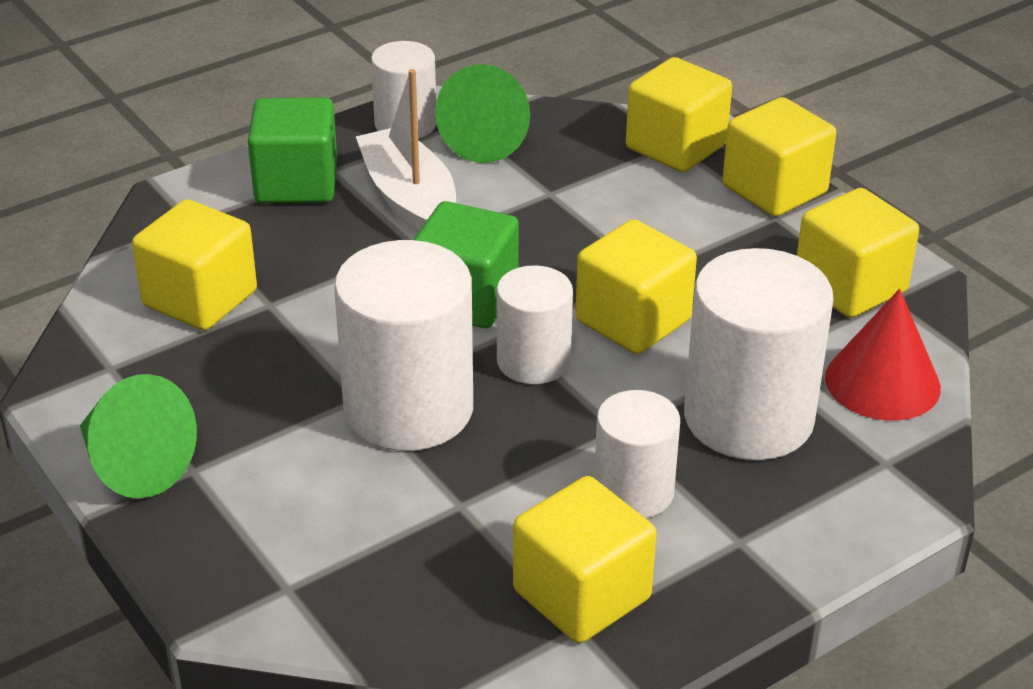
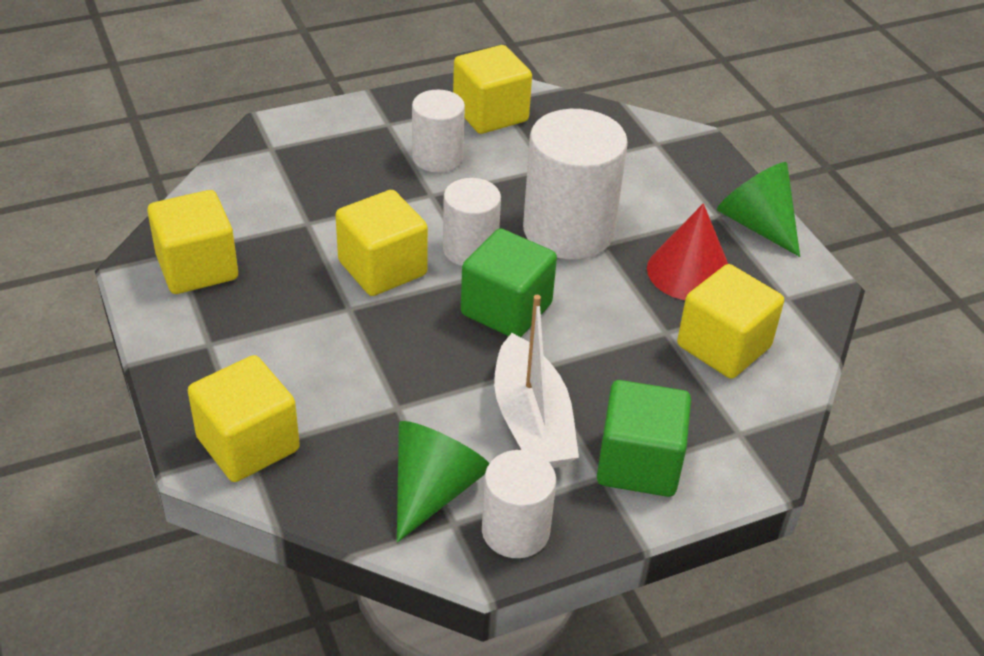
camera: 170 degrees left, 5 degrees up
white cylinder [684,248,834,460] -> none
yellow cube [722,97,836,217] -> none
red cone [825,289,941,421] -> red cone moved to [647,203,728,300]

